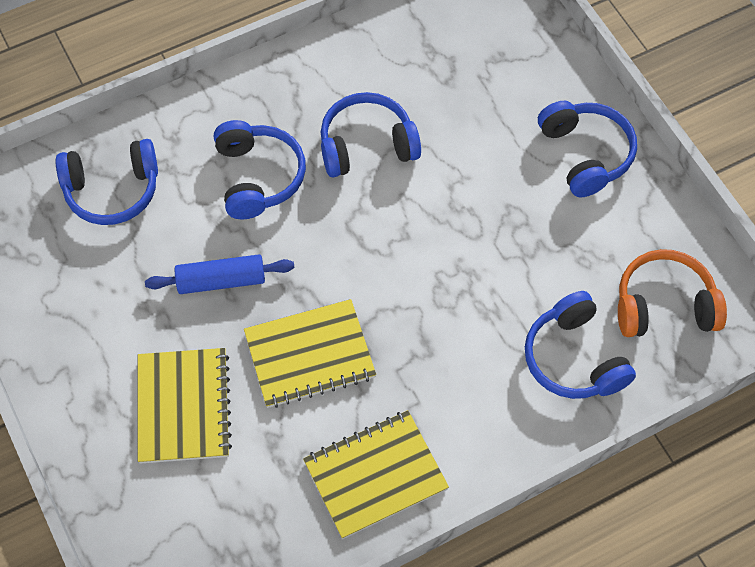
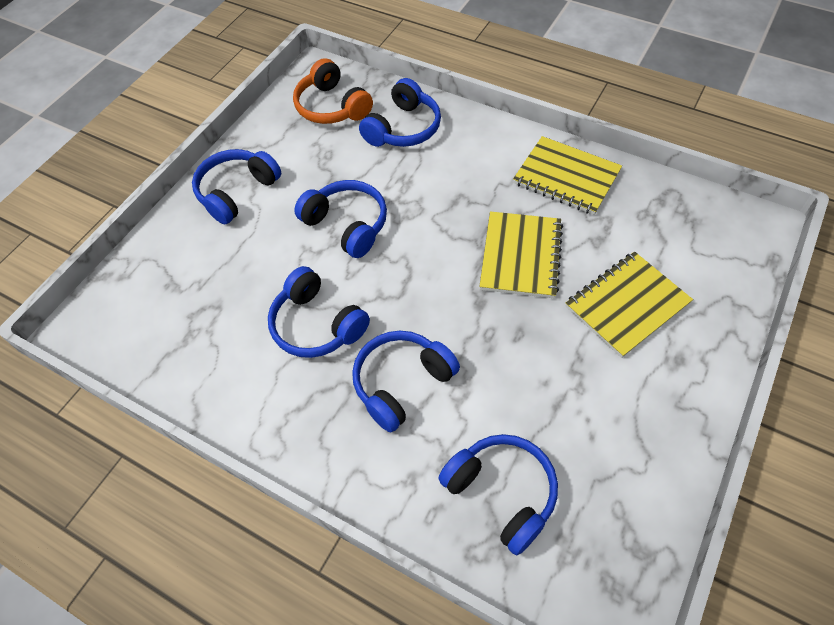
camera: 120 degrees left, 5 degrees down
blue rolling pin [145,254,295,294] -> none
yellow notebook [244,299,376,408] -> yellow notebook turned 60 degrees clockwise [479,211,563,298]
none -> blue headphones [294,180,387,258]

